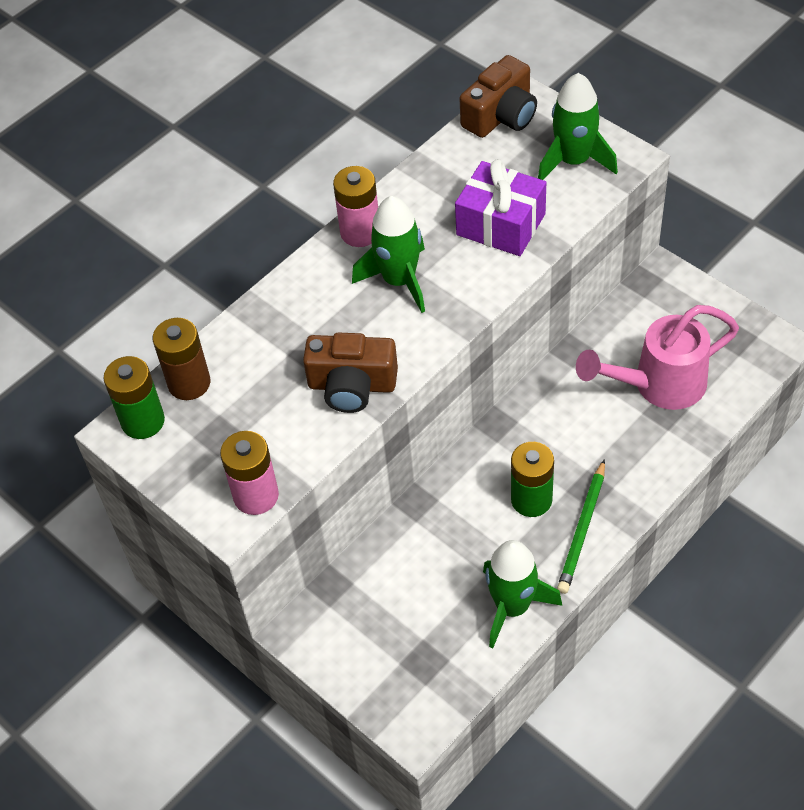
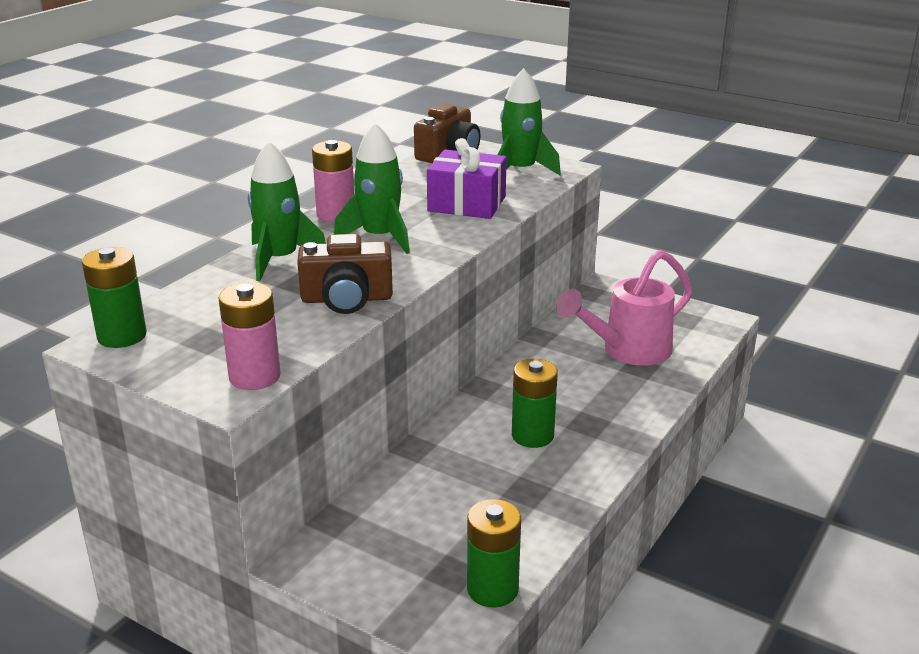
camera: 15 degrees left, 25 degrees down
brown battery [153,318,210,400] -> none
green rocket [483,540,562,648] -> green rocket moved to [248,141,326,281]
green pencil [557,459,605,594] -> none
none -> green battery [467,499,521,607]

